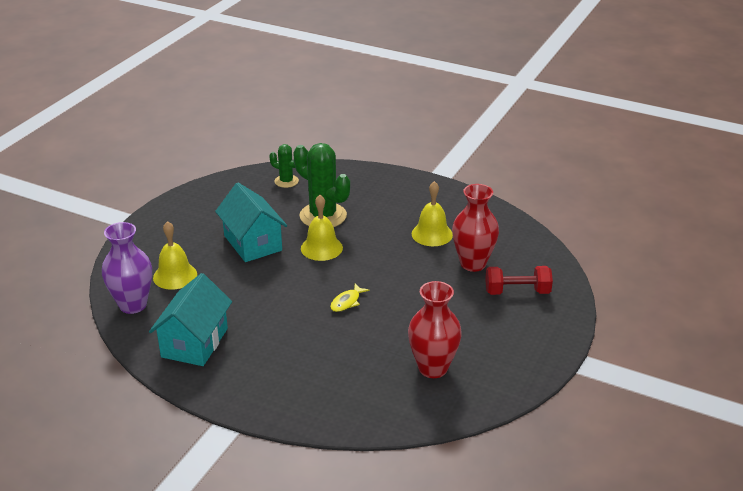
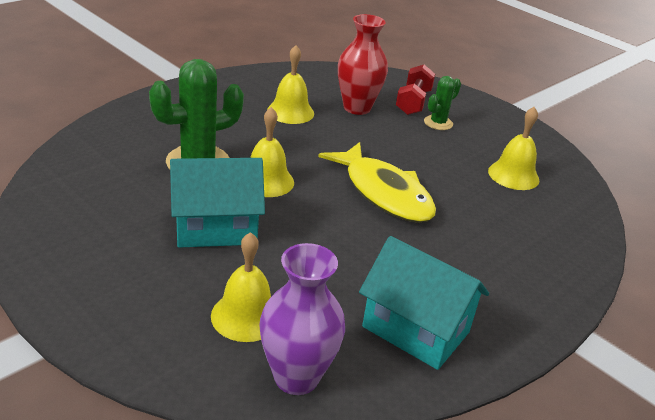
camera: 75 degrees left, 0 degrees up
green cactus [269,144,299,188] -> green cactus moved to [424,76,461,130]
yellow fish [330,284,369,312] -> yellow fish [318,142,436,223], size x2.43
red vase [408,281,462,378] -> yellow bell [488,107,539,190]

